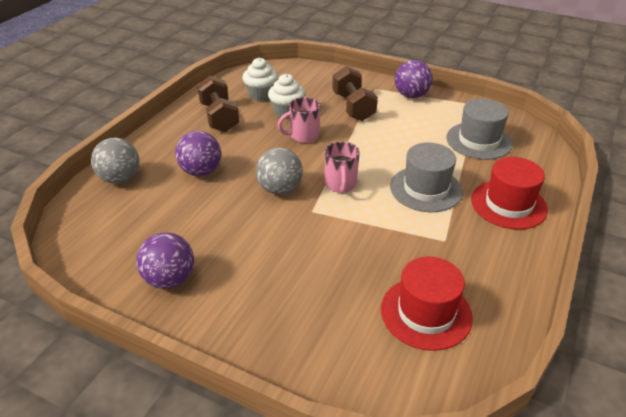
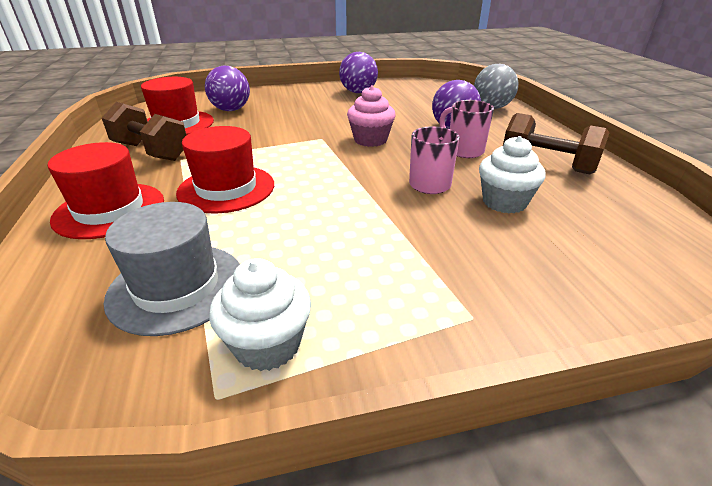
camera: 140 degrees right, 5 degrees down
white cupcake [242,58,278,101] -> white cupcake moved to [209,258,311,371]
grey ball [256,147,303,195] -> pink cupcake [347,86,396,147]
pink mug [324,141,360,193] -> pink mug moved to [439,100,494,158]
brown dumbbell [332,66,378,121] -> brown dumbbell moved to [102,102,186,161]
grey hat [390,143,463,212] -> red hat [176,126,274,213]
purple ball [395,60,433,98] -> purple ball moved to [205,66,250,111]

